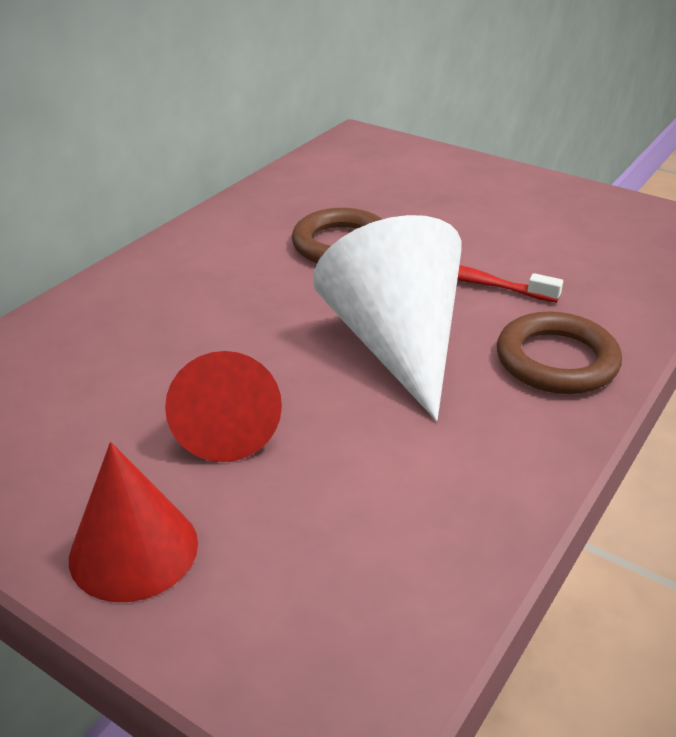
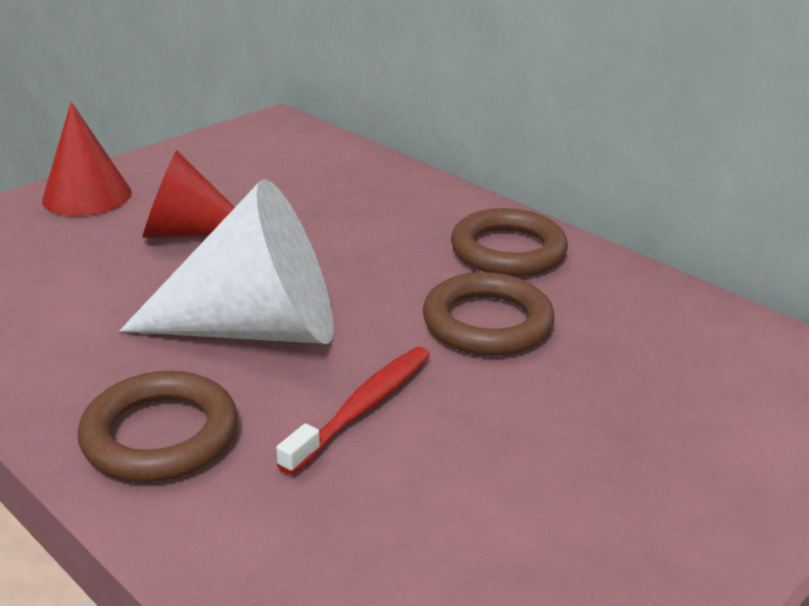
camera: 100 degrees right, 5 degrees down
none -> brown ring [451,208,568,277]

